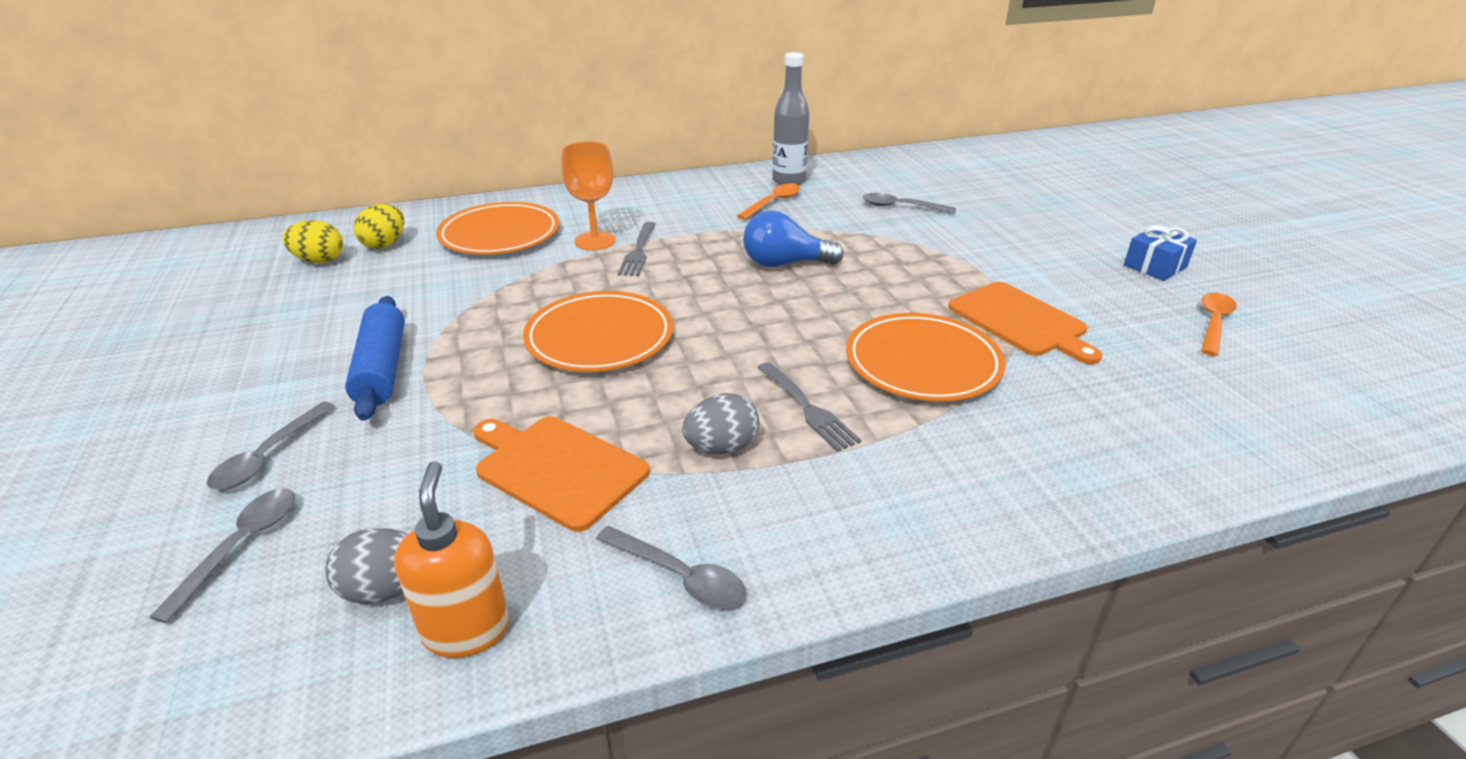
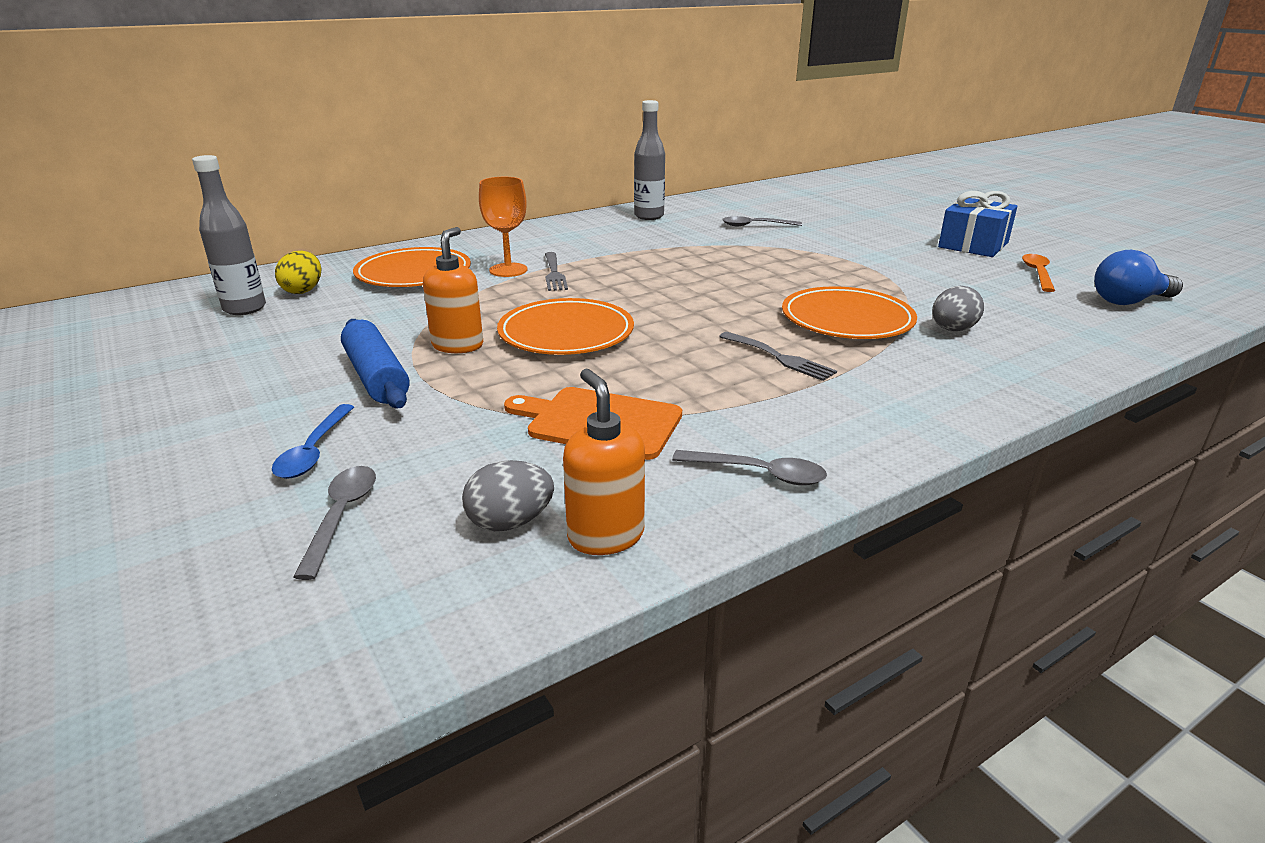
camera: 15 degrees left, 5 degrees down
grey spoon [207,402,335,490] -> blue spoon [272,404,354,479]
yellow egg [282,220,343,263] -> grey bottle [192,155,266,315]
grey egg [682,393,759,454] -> grey egg moved to [932,286,984,331]
orange spoon [737,184,800,220] -> none
blue light bulb [743,210,844,267] -> blue light bulb moved to [1094,250,1183,305]
orange cutting board [948,282,1102,364] -> none
blue gift [1124,225,1197,281] -> blue gift [938,191,1018,257], size x1.54
none -> orange soap dispenser [423,227,483,353]

